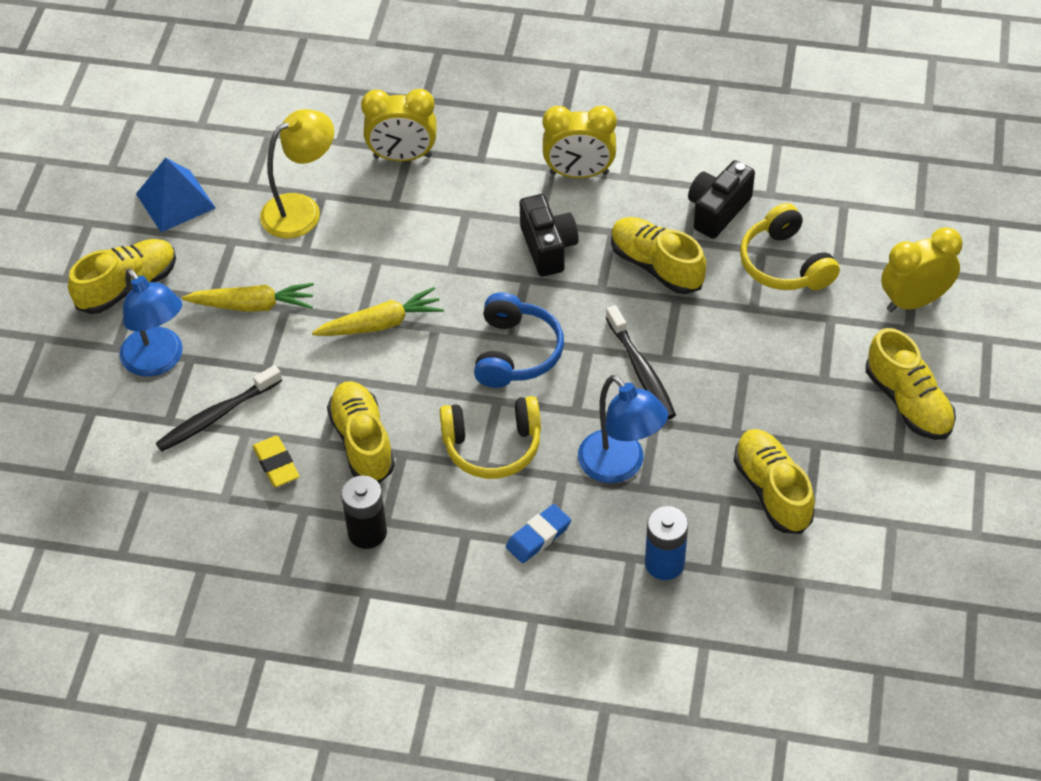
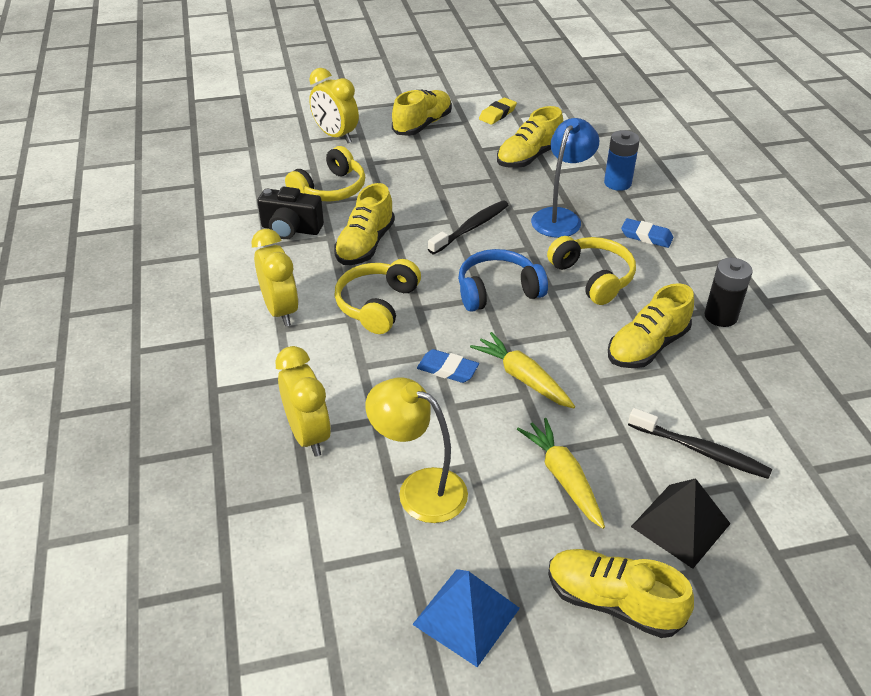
camera: 115 degrees left, 10 degrees down
blue lamp [119,269,183,377] -> black pyramid [631,478,731,569]
yellow eraser [253,436,300,487] -> yellow eraser moved to [479,97,517,125]
black camera [520,194,579,276] -> yellow headphones [334,259,421,334]
none -> blue eraser [417,349,479,383]

